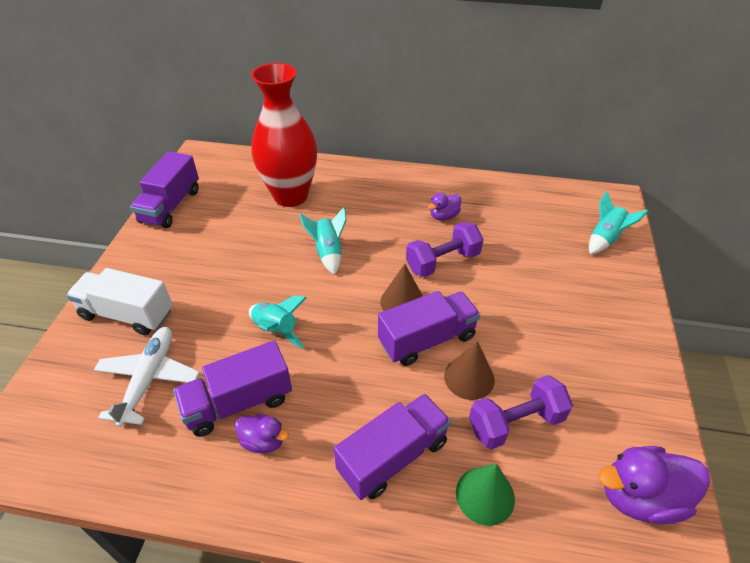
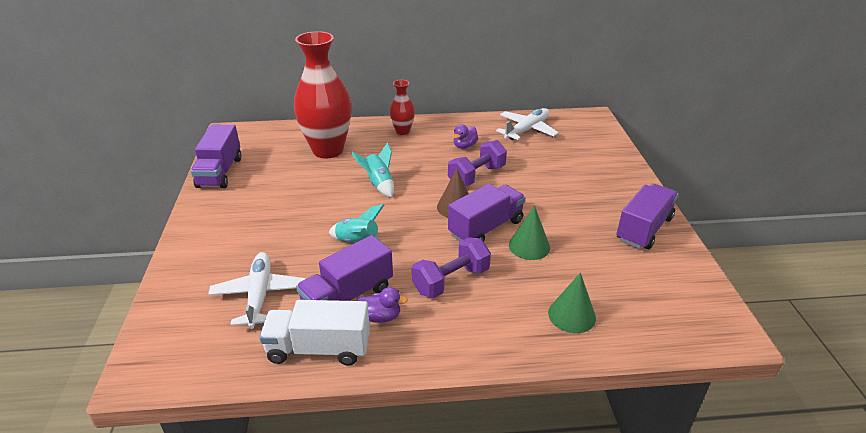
camera: 15 degrees left, 10 degrees down
white truck [66,268,173,335] -> white truck moved to [259,300,370,366]
purple truck [334,394,451,500] -> purple truck moved to [617,184,678,249]
brown cone [444,341,495,400] -> green cone [509,206,550,260]
purple dumbbell [469,375,573,450] -> purple dumbbell moved to [412,237,491,298]
turquoise rocket [589,191,649,254] -> none
purple duck [599,446,710,525] -> none
none -> red vase [390,80,415,135]
none -> white plane [496,108,559,140]

